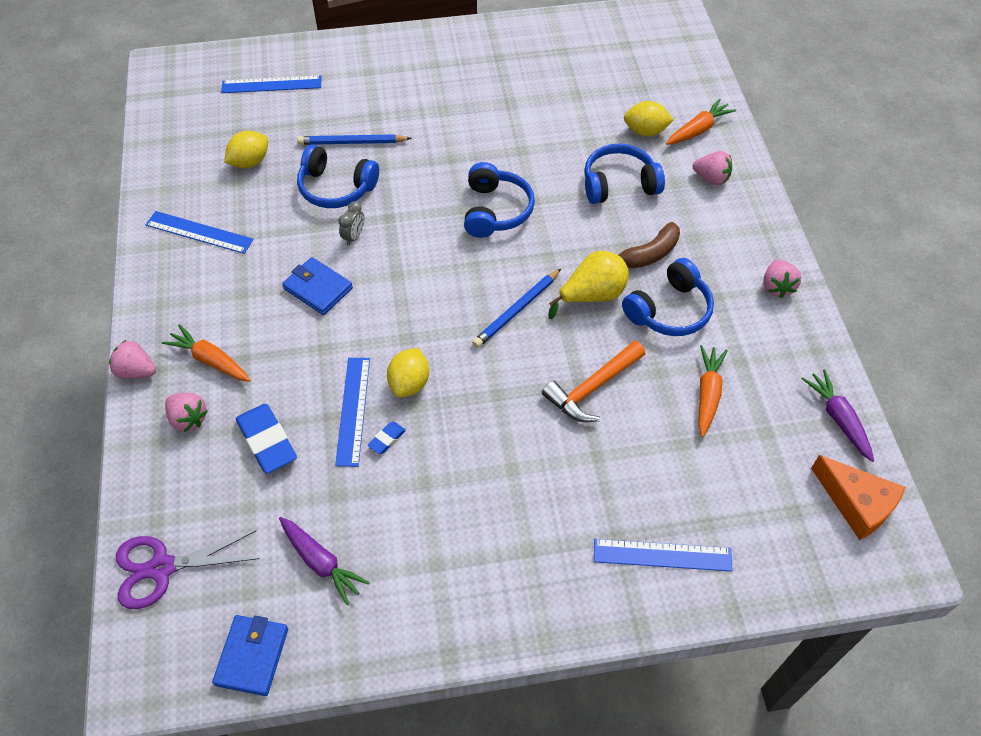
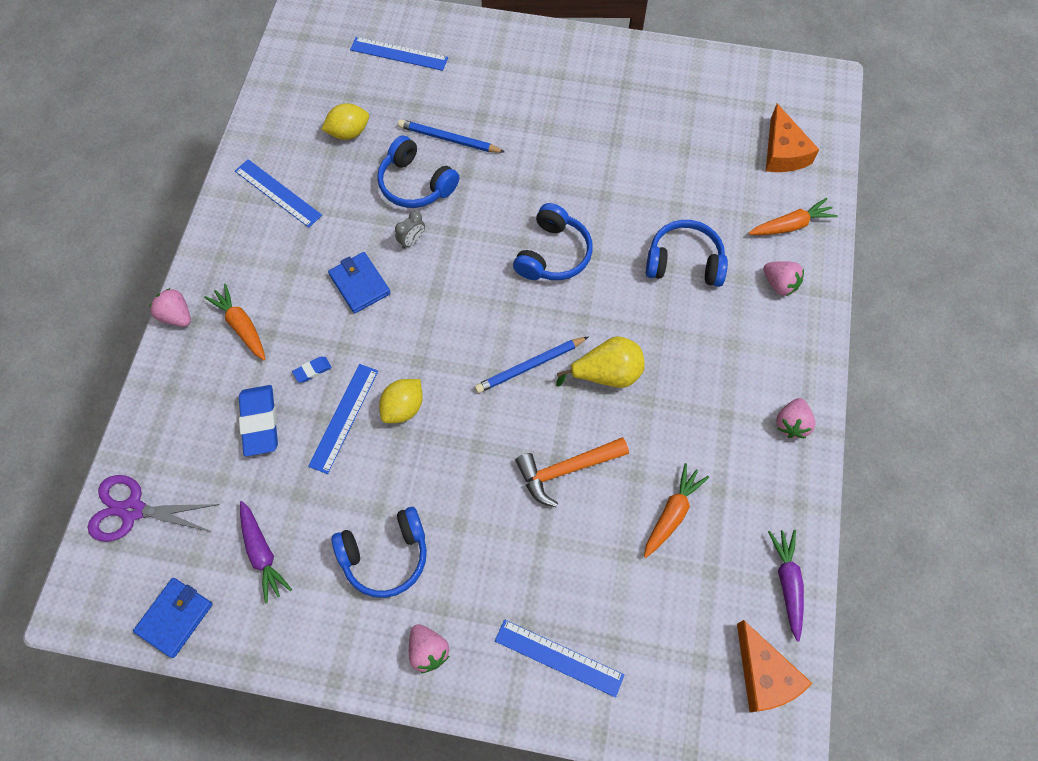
camera: 20 degrees right, 10 degrees up
pink strawberry [165,393,208,432] -> pink strawberry moved to [409,624,449,673]
blue eraser [367,422,406,454] -> blue eraser moved to [292,357,332,383]
brown banana [618,222,680,268] -> none
blue headphones [622,258,714,336] -> blue headphones moved to [332,507,427,598]
yellow lemon [624,101,674,136] -> none
none -> orange cheese [766,104,819,172]

